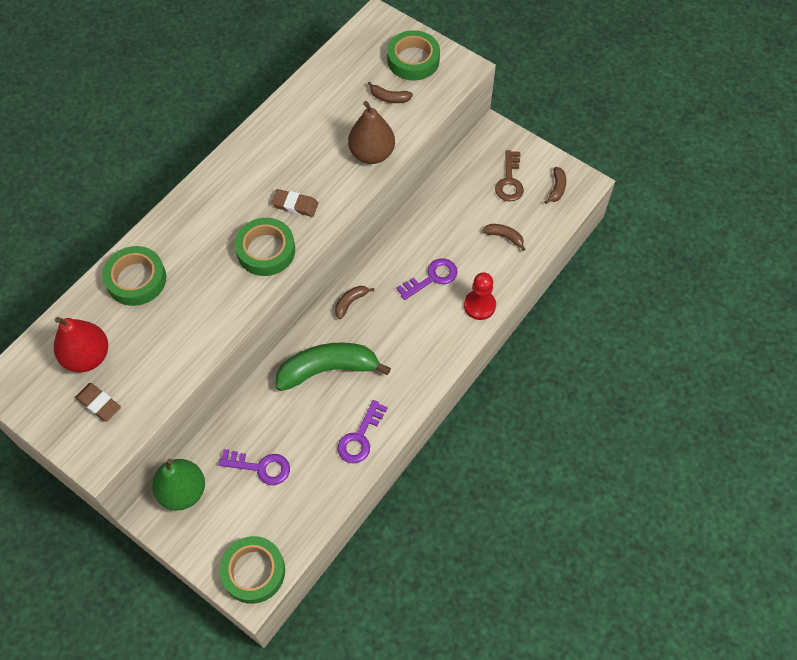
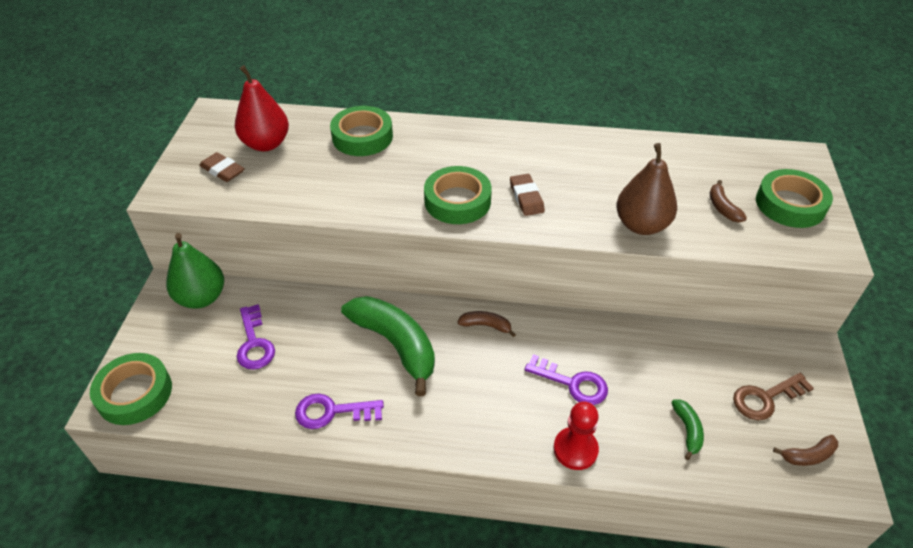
camera: 60 degrees right, 15 degrees down
brown eraser [75,383,121,422] -> brown eraser turned 60 degrees counterclockwise [199,152,245,182]
brown banana [482,224,526,251] -> green banana [671,400,704,460]

